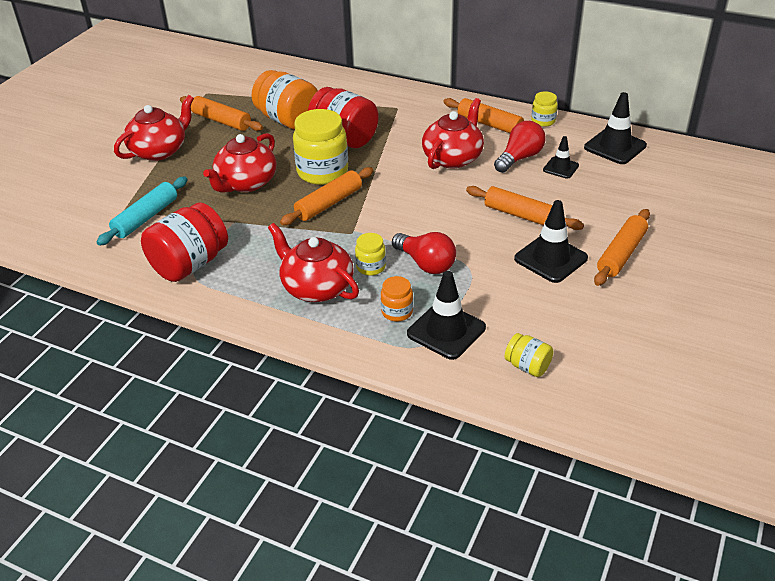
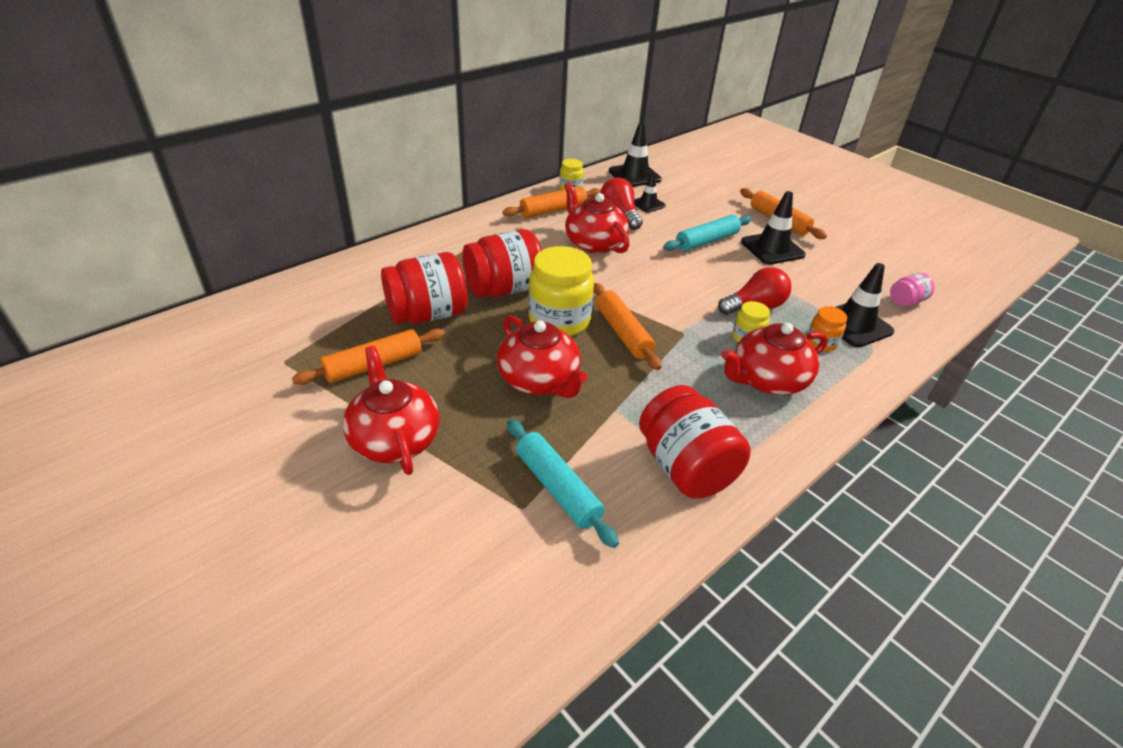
camera: 70 degrees left, 0 degrees up
orange jar [252,70,318,130] -> red jar [381,252,468,324]
orange rolling pin [466,186,584,230] -> turquoise rolling pin [663,215,752,251]
yellow jar [505,333,553,377] -> pink jar [890,273,935,306]

